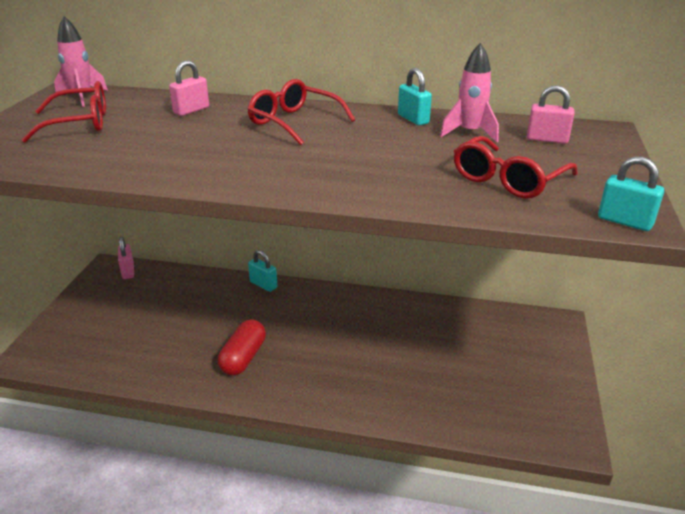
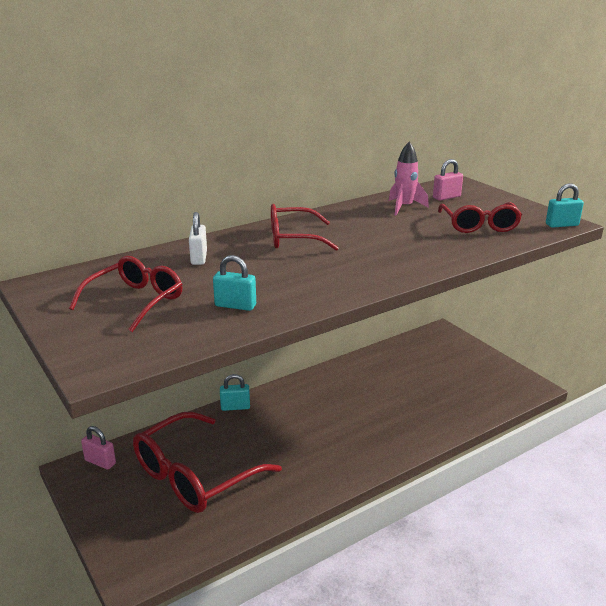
camera: 45 degrees left, 5 degrees down
pink rocket [54,16,108,107] -> none
pink padlock [169,60,209,116] -> white padlock [189,212,207,265]
red capsule [218,319,266,375] -> none
turquoise padlock [398,68,432,125] -> turquoise padlock moved to [213,255,256,311]
none -> red glasses [133,412,282,513]

